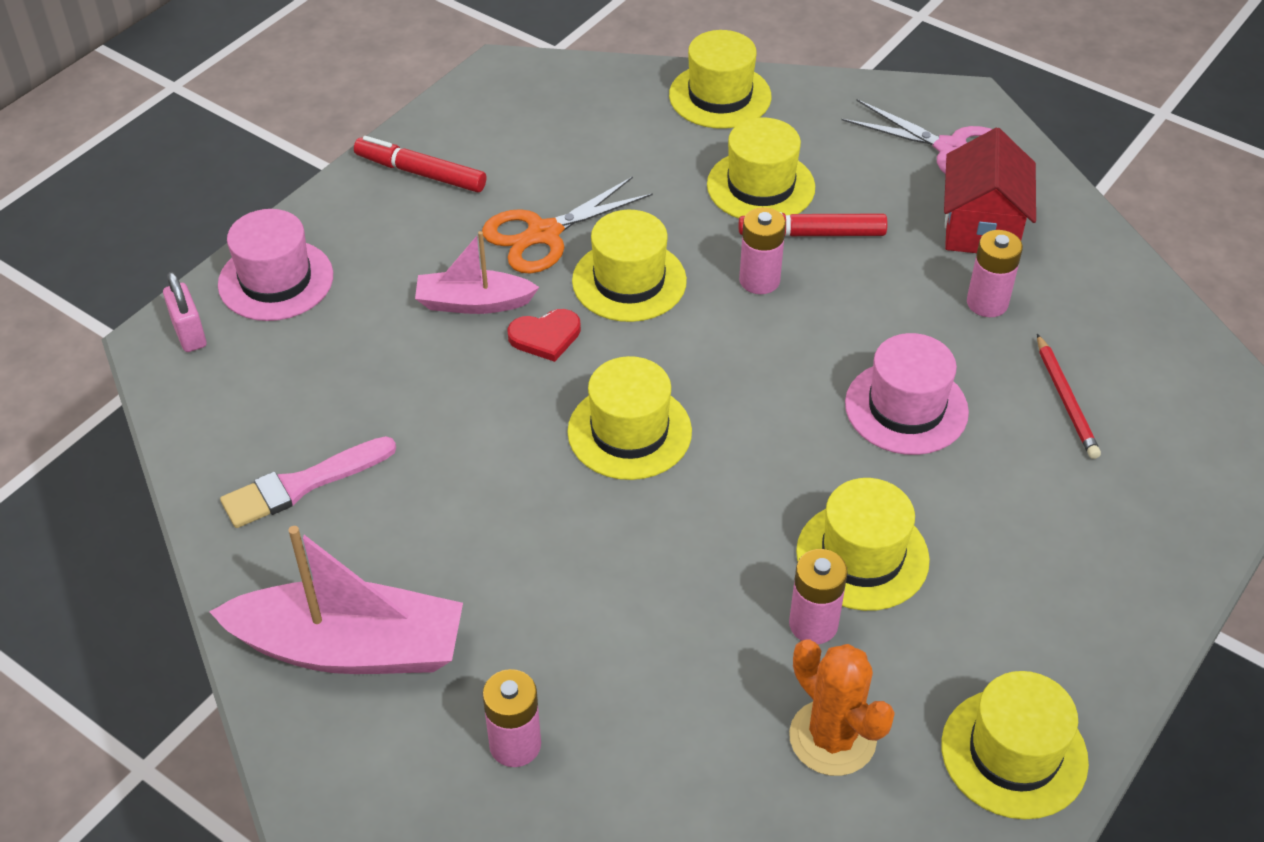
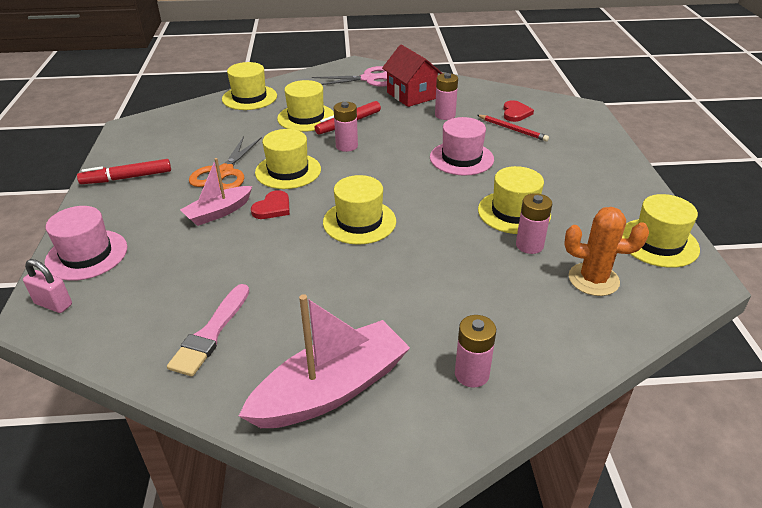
camera: 40 degrees left, 10 degrees down
none -> red heart [503,100,534,122]

